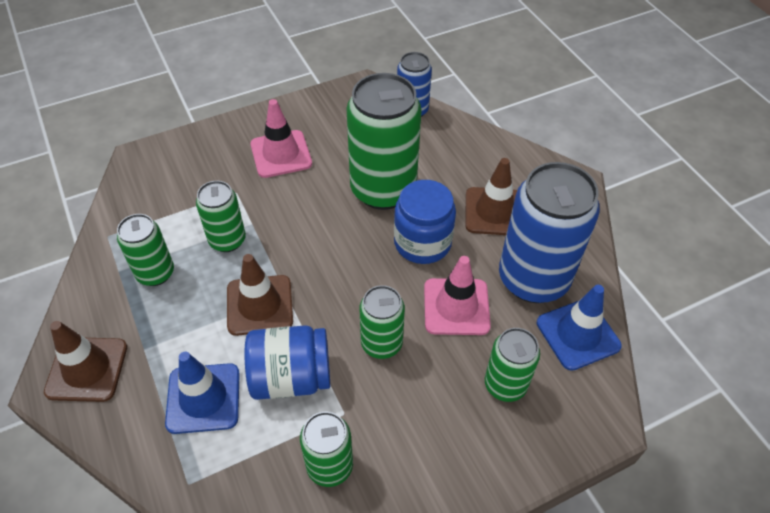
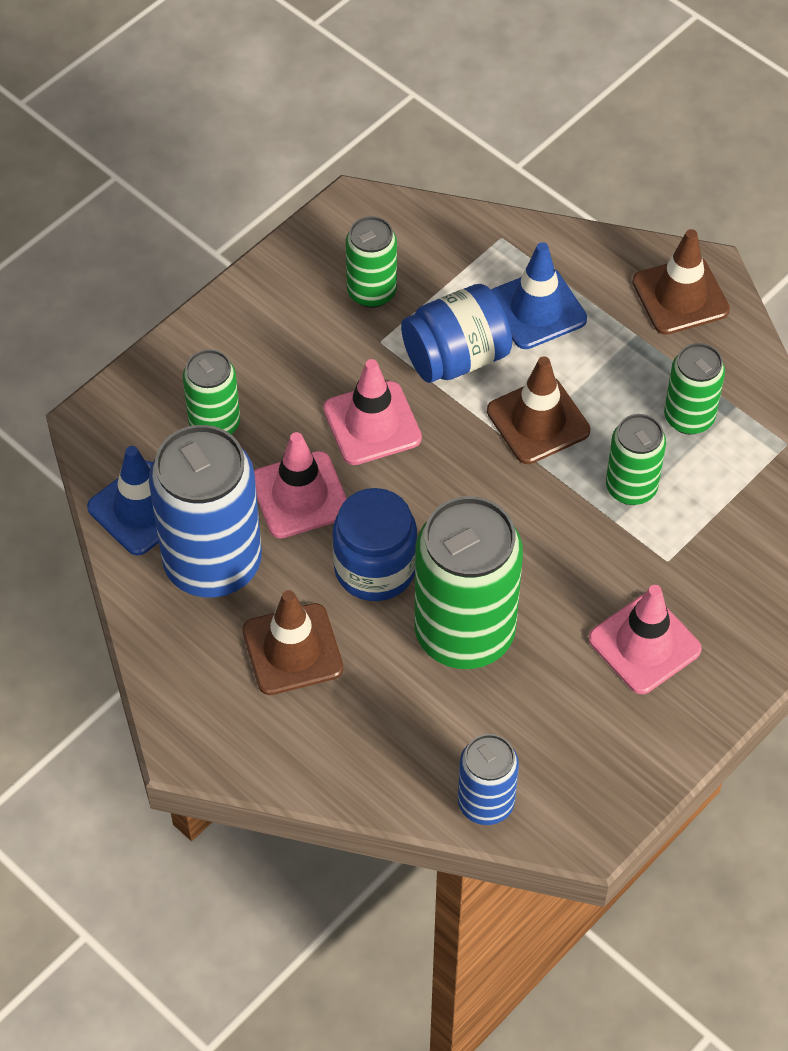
camera: 160 degrees right, 5 degrees up
green can [360,285,405,359] -> pink traffic cone [323,359,422,465]

